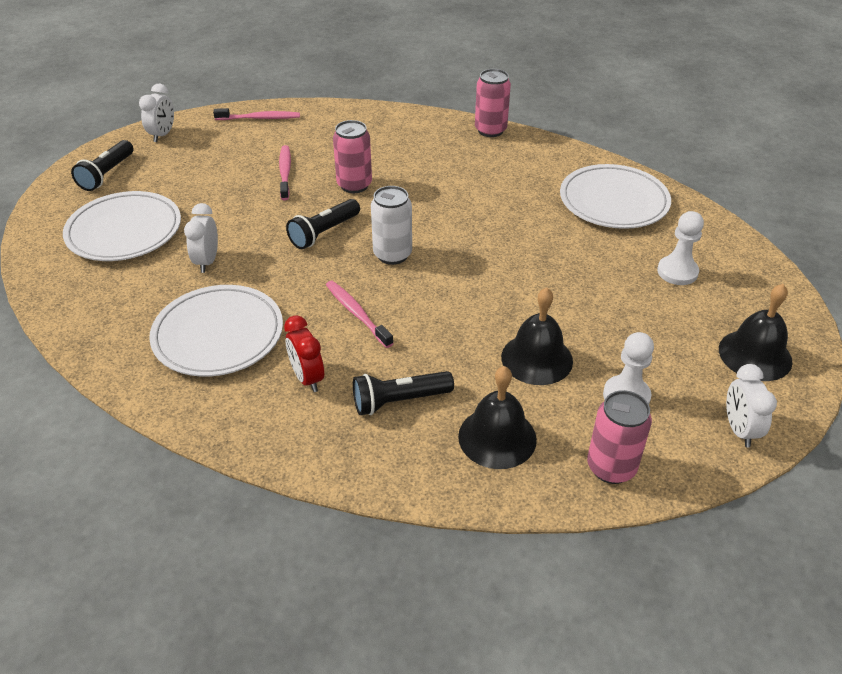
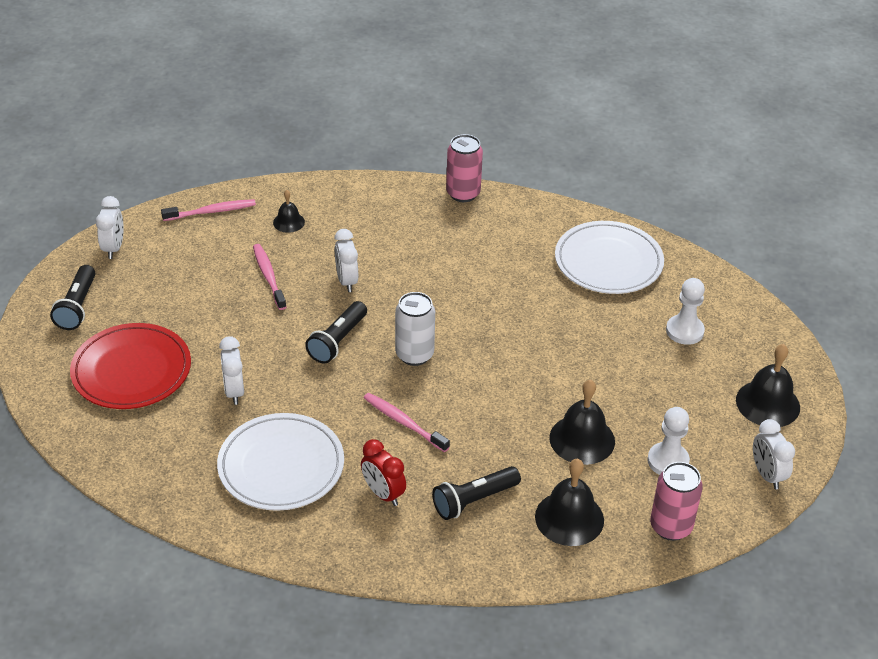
camera: 15 degrees left, 0 degrees up
white plate [63,191,181,261] -> red plate [70,323,191,409]
pink can [333,120,372,193] -> white clock [334,229,358,292]
none -> black bell [273,190,305,233]

